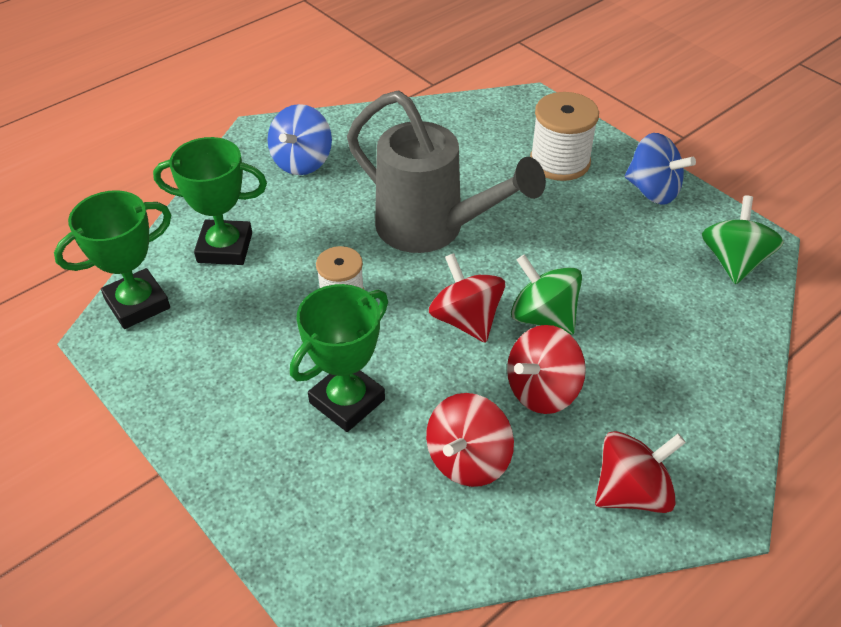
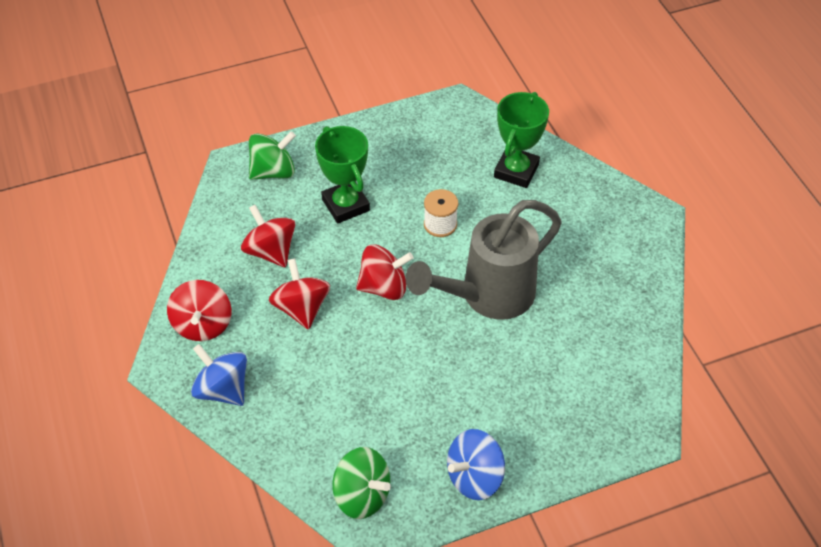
camera: 110 degrees right, 5 degrees up
green trophy [54,190,171,329] -> none
blue spinning top [268,104,332,175] -> blue spinning top moved to [191,344,247,406]
green spinning top [511,254,582,334] -> green spinning top moved to [249,131,296,180]
white spool [530,92,599,181] -> none

